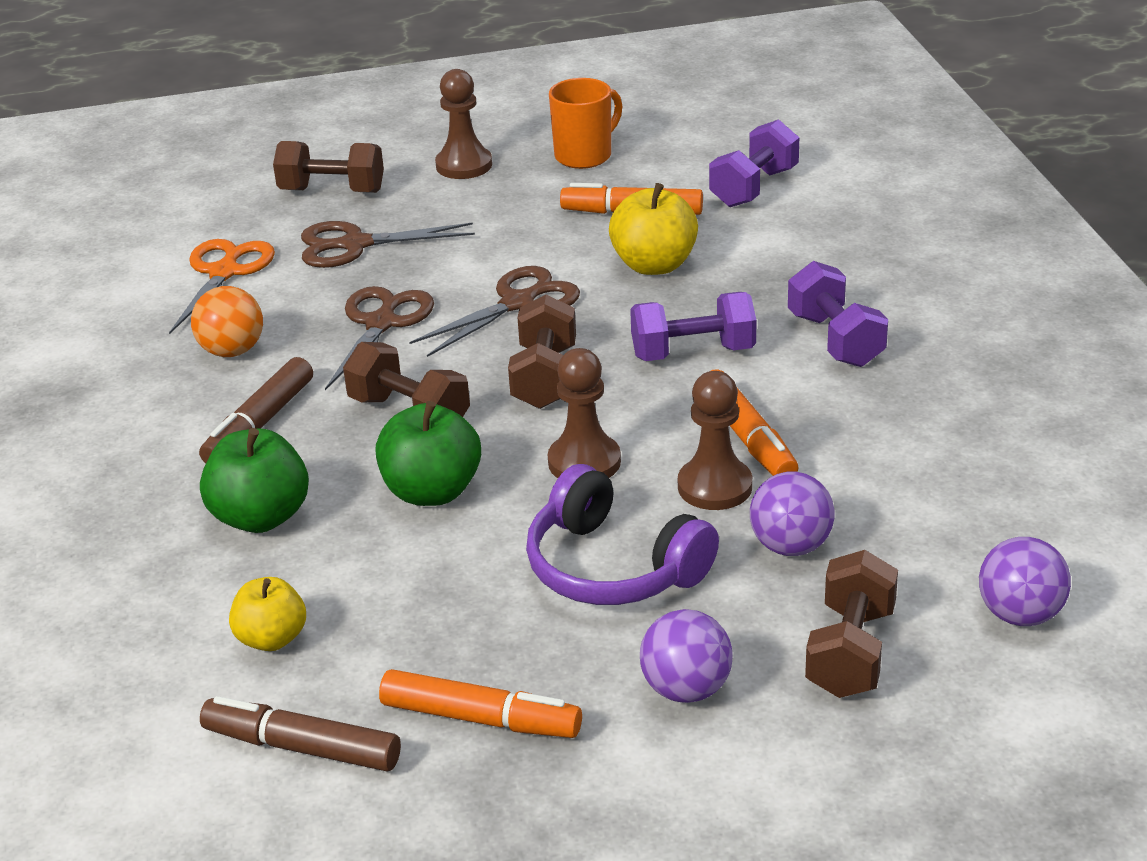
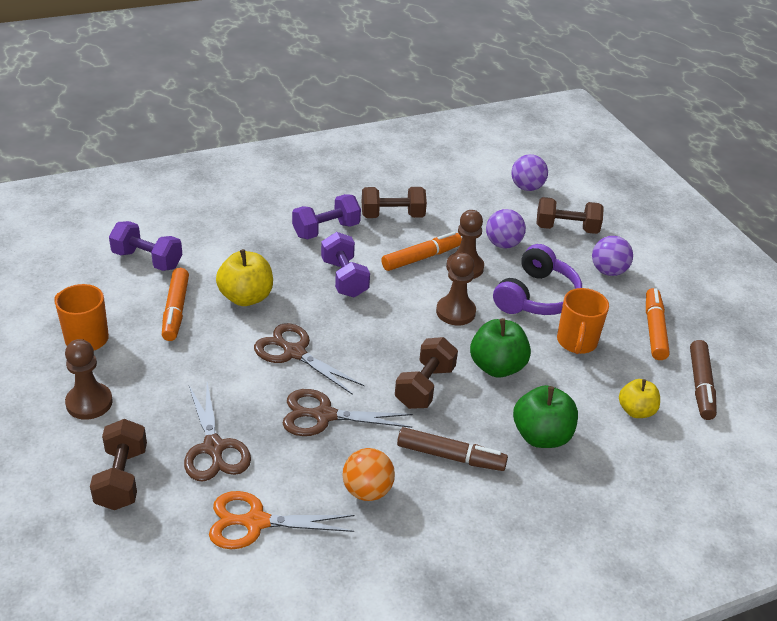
camera: 105 degrees left, 5 degrees up
brown dumbbell [508,295,576,409] -> brown dumbbell moved to [362,187,427,218]
none -> orange mug [557,288,609,354]

